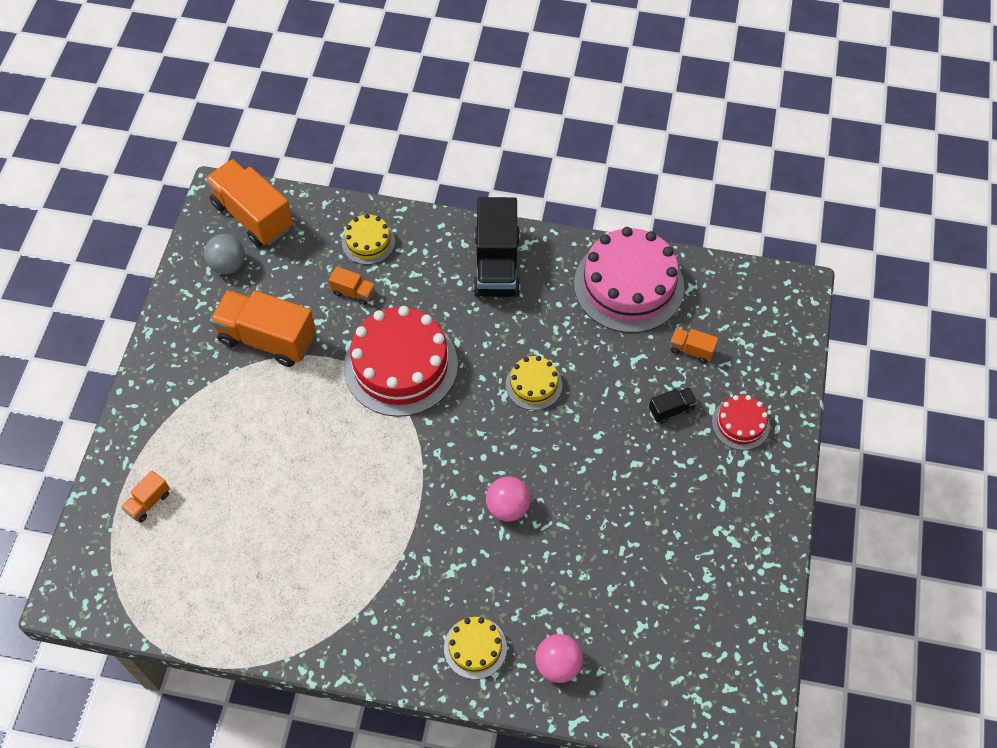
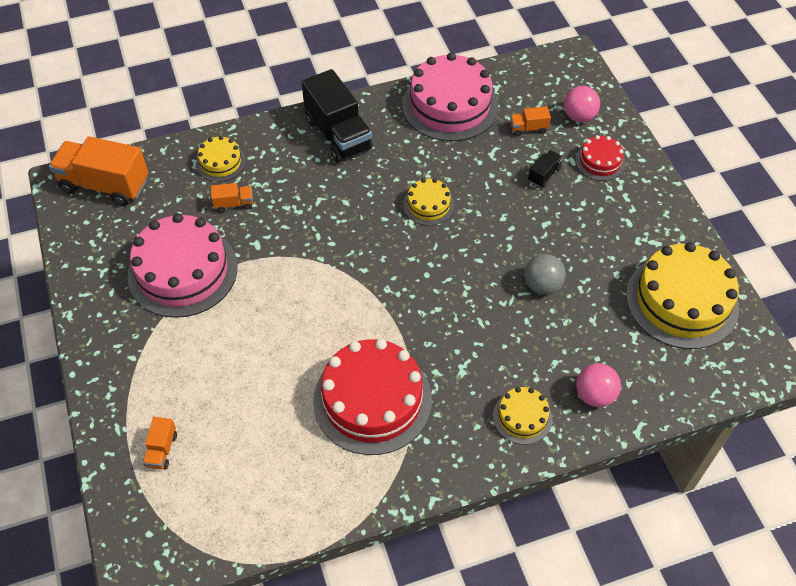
camera: 30 degrees left, 5 degrees down
grey ball [204,234,245,274] -> grey ball moved to [525,254,566,295]
orange truck [210,290,316,367] -> pink cake [128,213,237,318]
red cake [344,306,458,417] -> red cake moved to [313,339,432,455]
pink ball [486,476,531,522] -> pink ball moved to [564,86,600,122]
none -> yellow cake [626,242,739,349]

